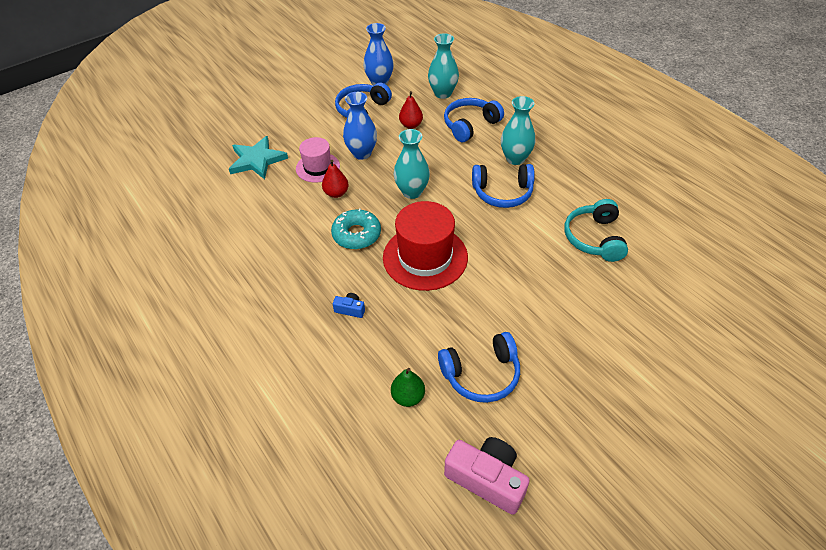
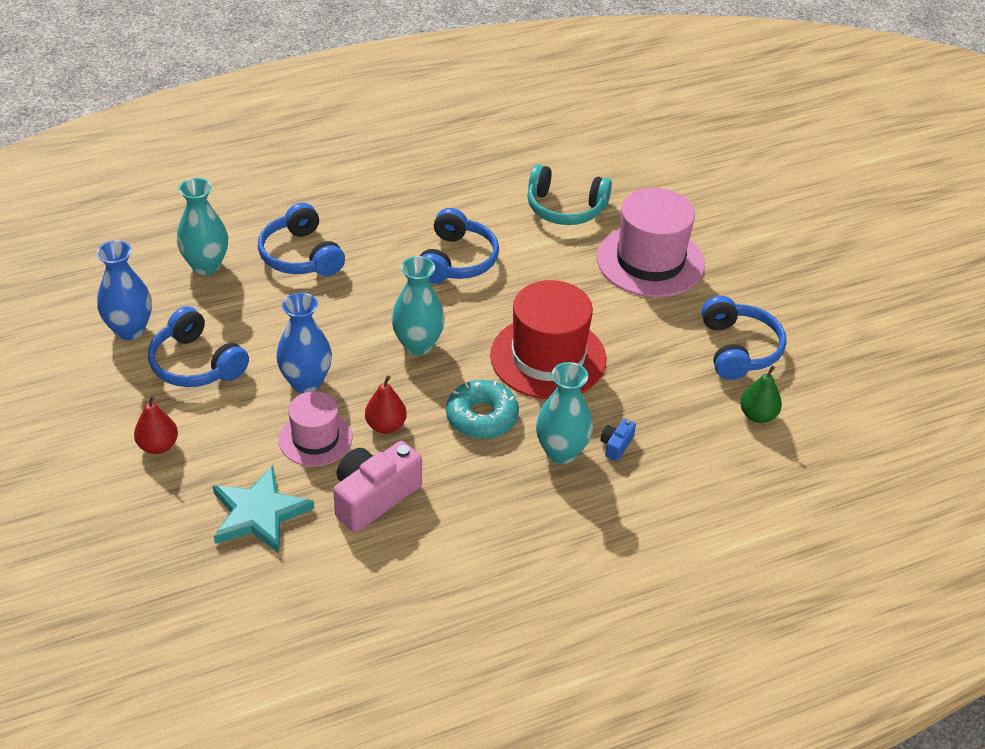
camera: 80 degrees left, 5 degrees down
red pear [399,91,423,129] -> red pear moved to [134,395,178,454]
pink camera [444,437,530,515] -> pink camera moved to [333,441,422,532]
turquoise vase [501,96,536,165] -> turquoise vase moved to [536,362,593,464]
none -> pink hat [597,188,705,297]

